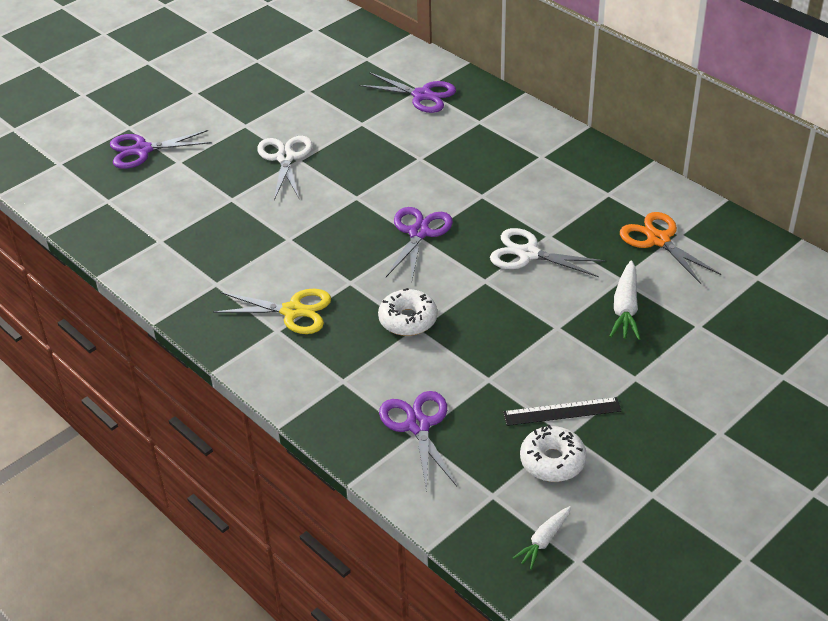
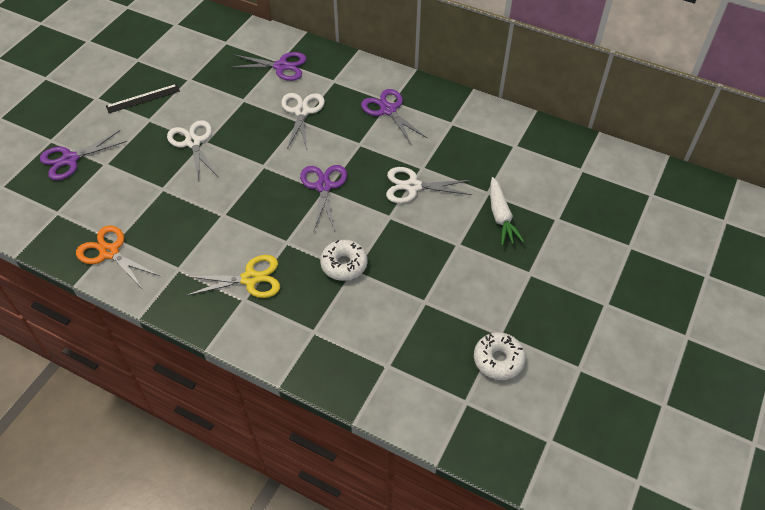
camera: 20 degrees left, 10 degrees up
purple scissors [379,391,457,492] -> purple scissors moved to [361,89,427,144]
black ruler [503,397,621,426] -> black ruler moved to [106,84,180,113]
white carrot [513,506,571,570] -> none
orange scissors [620,212,721,284] -> orange scissors moved to [76,226,160,288]
none -> white scissors [281,93,325,150]

